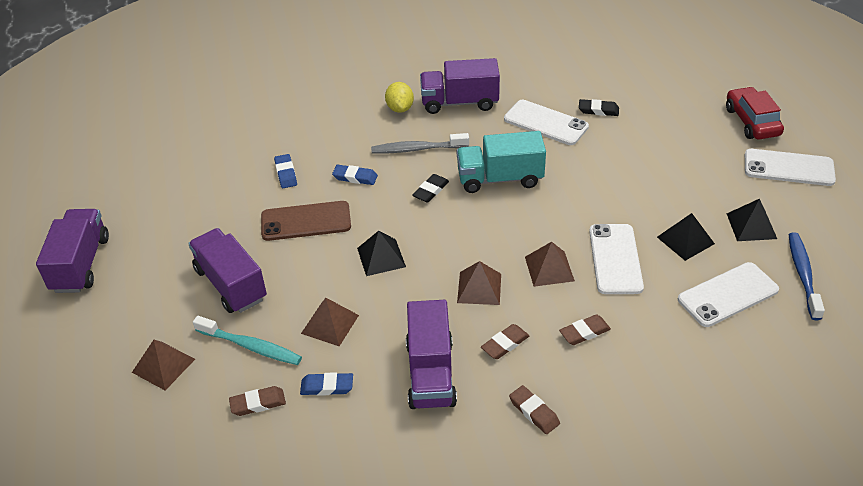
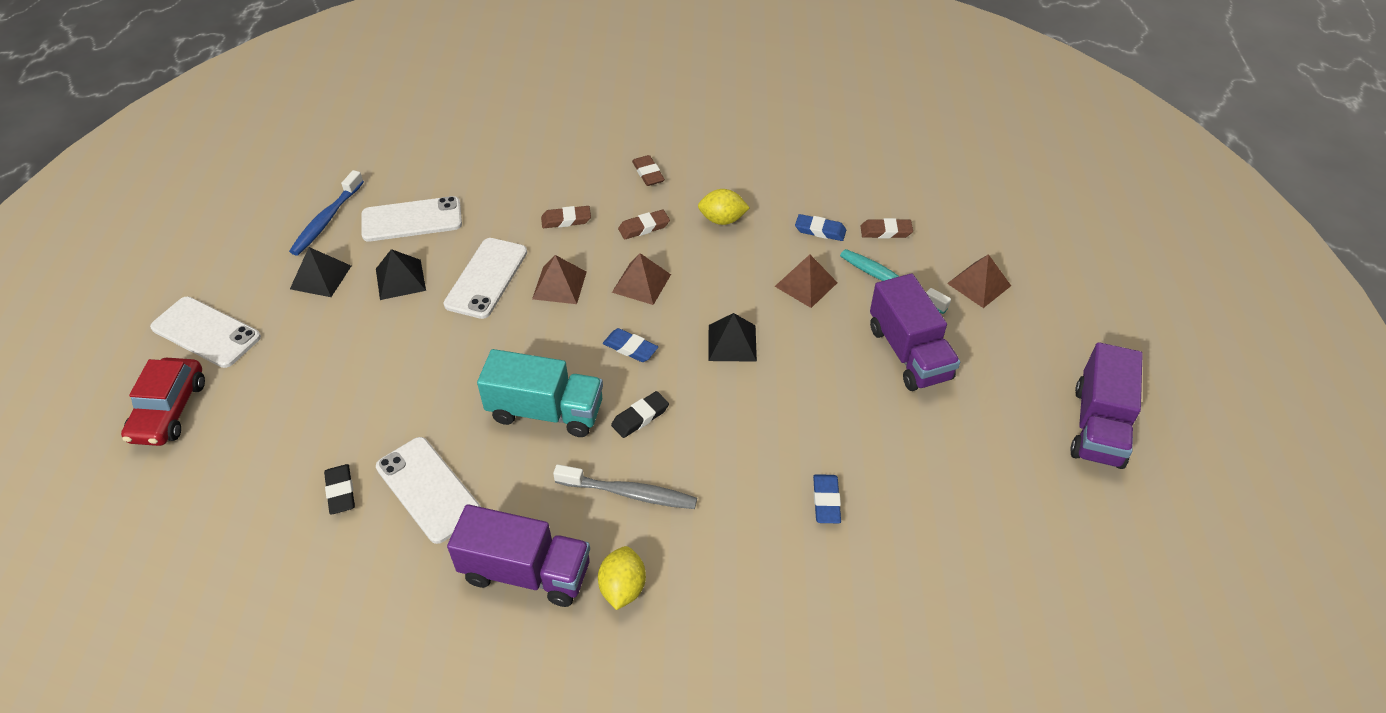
camera: 165 degrees left, 5 degrees up
brown phone [261,201,351,241] -> none
blue eraser [332,165,378,185] -> blue eraser moved to [603,328,658,362]
purple truck [406,300,457,409] -> yellow lemon [698,189,750,225]
black eraser [579,99,619,116] -> black eraser turned 45 degrees clockwise [324,464,355,515]

